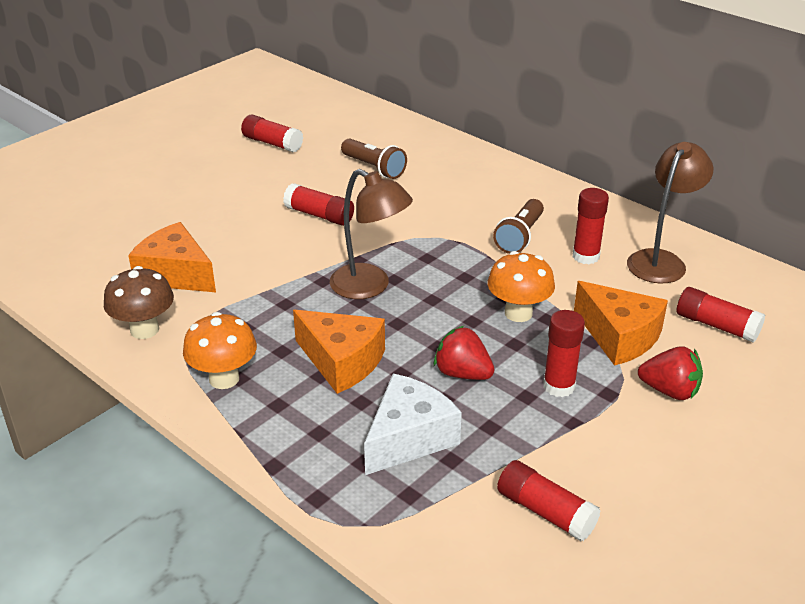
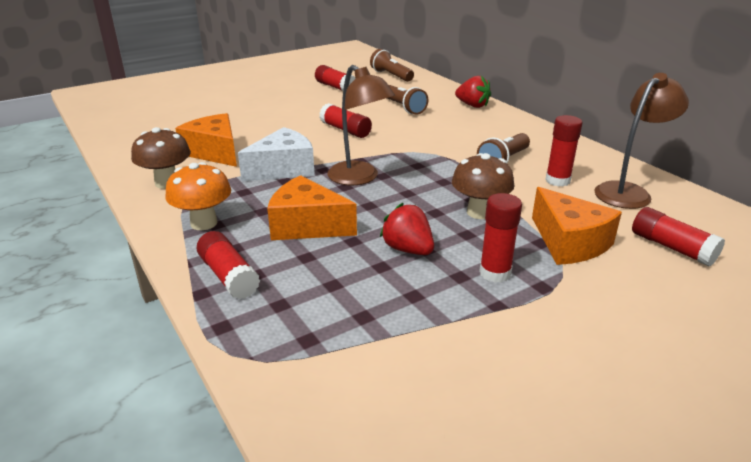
camera: 15 degrees right, 5 degrees down
orange cheese [293,310,385,394] -> orange cheese turned 150 degrees clockwise [267,175,357,240]
white cheese [364,374,462,475] -> white cheese moved to [238,127,315,181]
orange mushroom [487,251,555,322] -> brown mushroom [452,153,514,219]
red glue stick [497,460,601,541] -> red glue stick moved to [197,231,260,299]
red strawberry [638,346,703,400] -> red strawberry moved to [455,76,491,108]
none -> brown flashlight [370,49,414,82]

